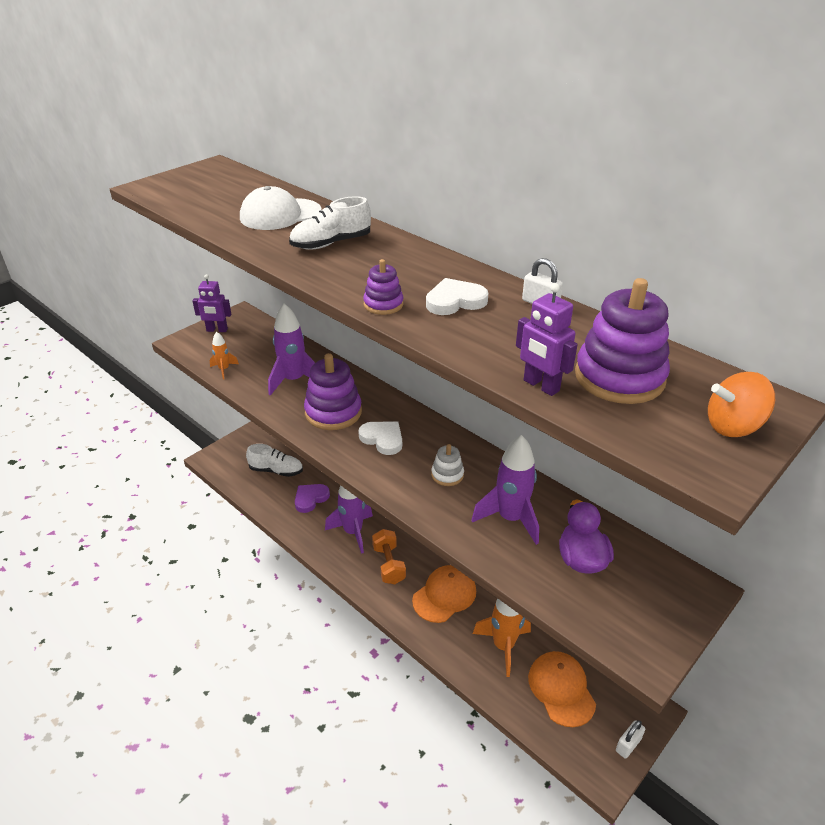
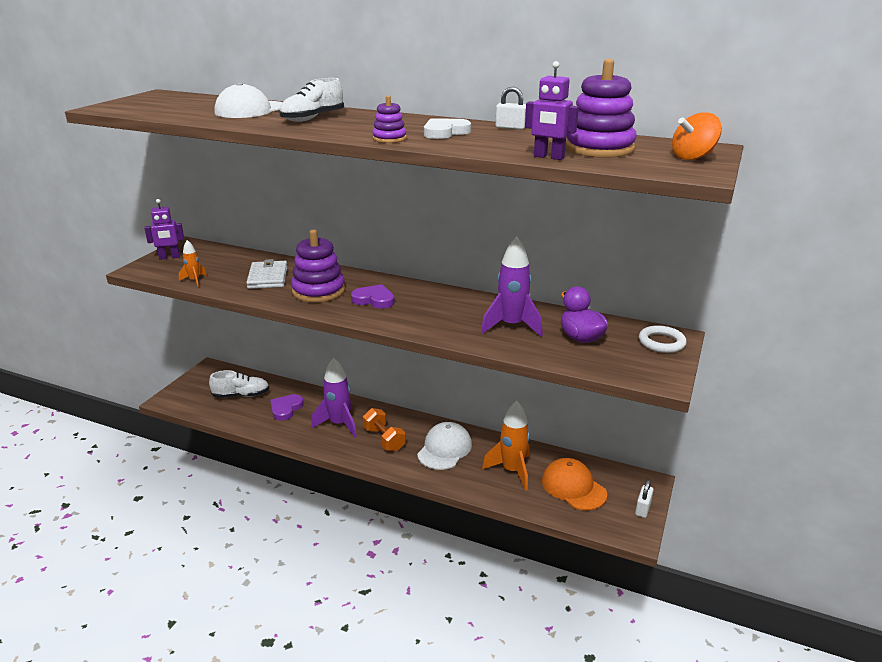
camera: 20 degrees left, 10 degrees down
purple rocket [268,303,315,396] -> white wallet [246,259,288,289]
white heart [358,421,402,455] -> purple heart [351,284,395,308]
orange cap [412,565,476,623] -> white cap [417,422,472,470]
white stacking toy [431,444,464,486] -> none
none -> white ring [639,325,687,353]

